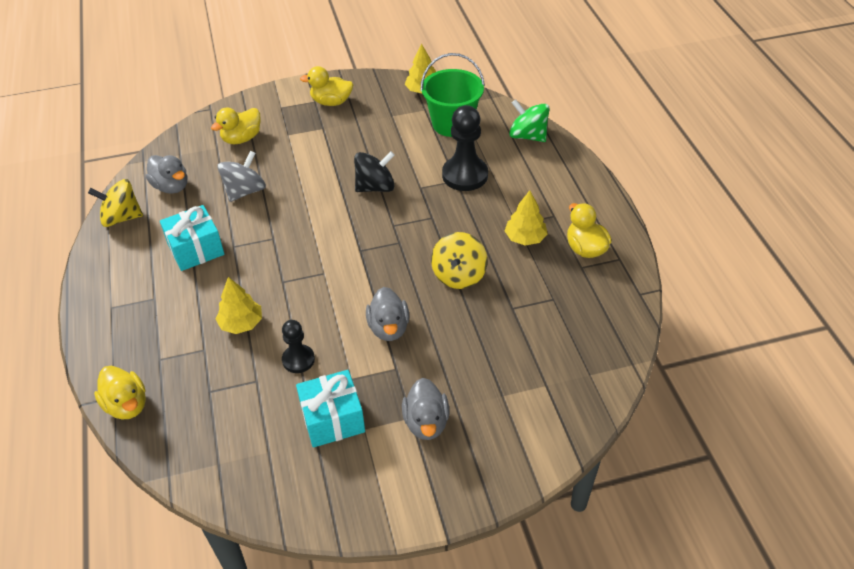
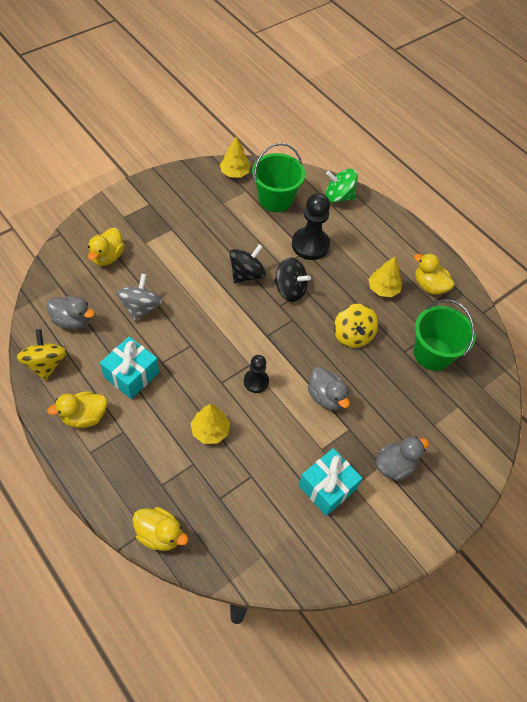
camera: 30 degrees left, 10 degrees up
yellow spinning top [88,179,143,227] -> yellow spinning top turned 105 degrees clockwise [16,329,67,381]
black pawn [282,320,315,373] -> black pawn moved to [244,355,269,393]
yellow duck [300,66,353,106] -> yellow duck moved to [47,391,107,428]
grey duck [402,378,449,440] -> grey duck turned 90 degrees counterclockwise [376,437,429,481]
none -> black spinning top [274,257,311,302]
none -> green bucket [414,299,475,371]

